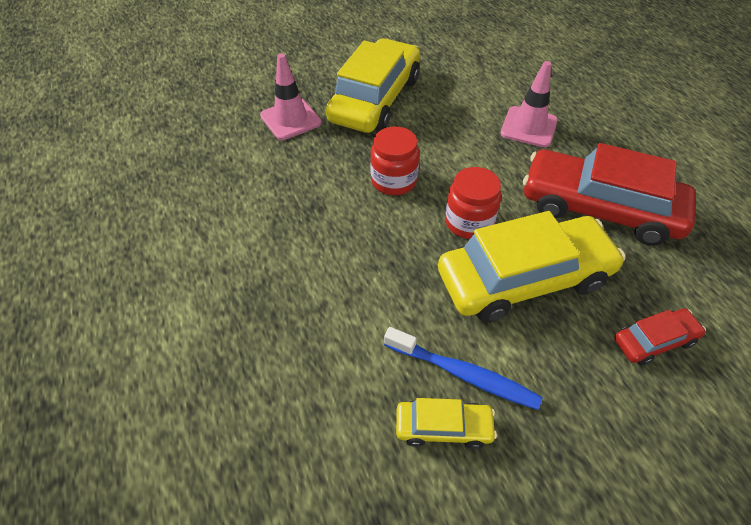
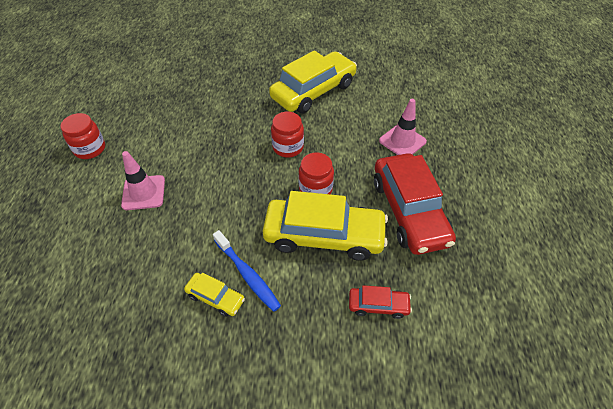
camera: 25 degrees right, 0 degrees up
pink traffic cone [260,53,322,140] -> pink traffic cone moved to [121,151,165,210]
red car [523,143,696,246] -> red car turned 150 degrees counterclockwise [374,153,456,255]
none -> red jar [61,113,105,159]

